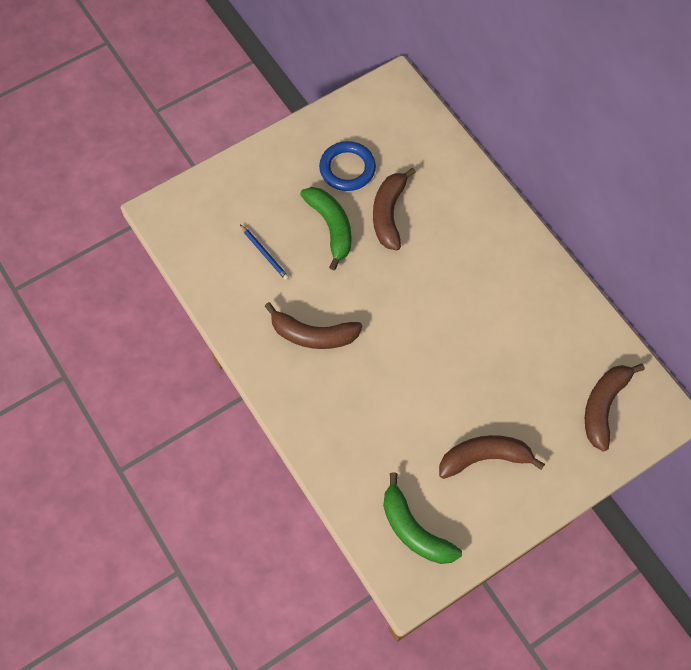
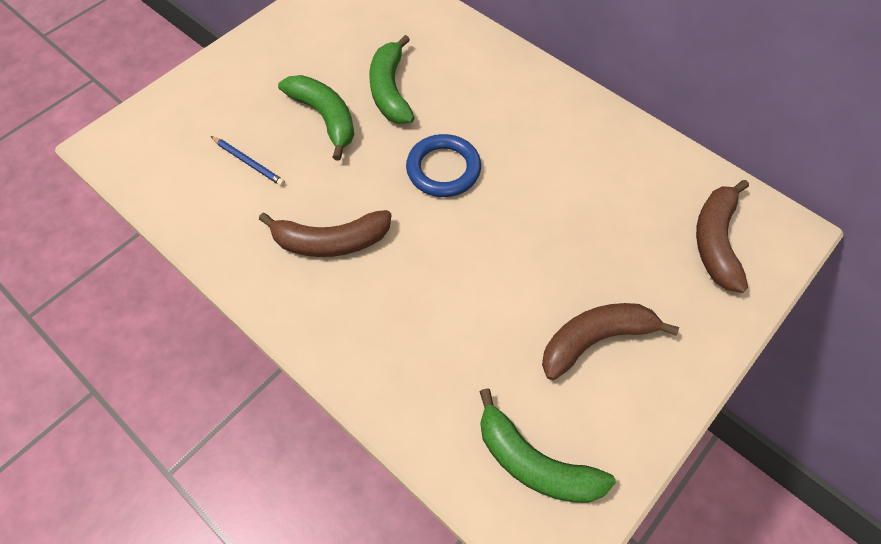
camera: 15 degrees left, 5 degrees down
blue ring [319,141,376,191] -> blue ring moved to [406,134,481,197]
brown banana [373,168,416,250] -> green banana [369,35,415,124]

